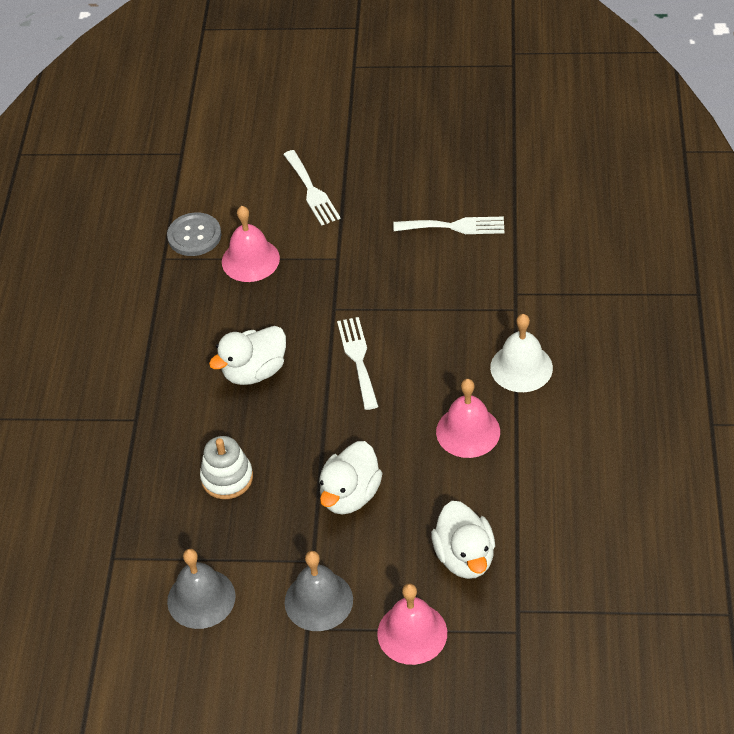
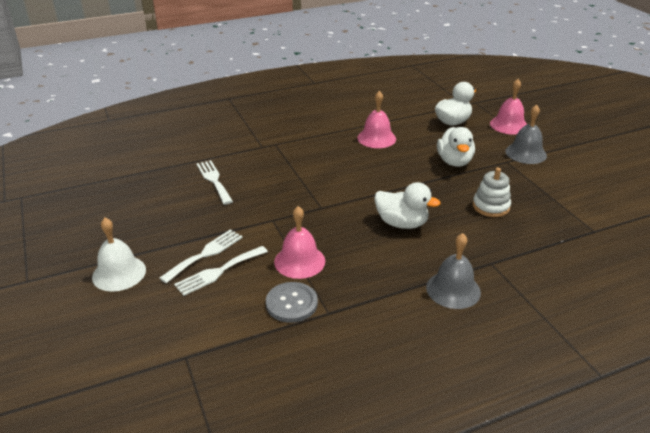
camera: 120 degrees left, 15 degrees down
grey bell [167,549,236,629] -> grey bell moved to [426,233,481,309]
white duck [319,441,383,515] -> white duck turned 90 degrees clockwise [437,127,475,167]
white fork [337,317,379,410] -> white fork moved to [174,246,268,296]
white bell [490,314,553,392] -> white bell moved to [92,218,146,292]

